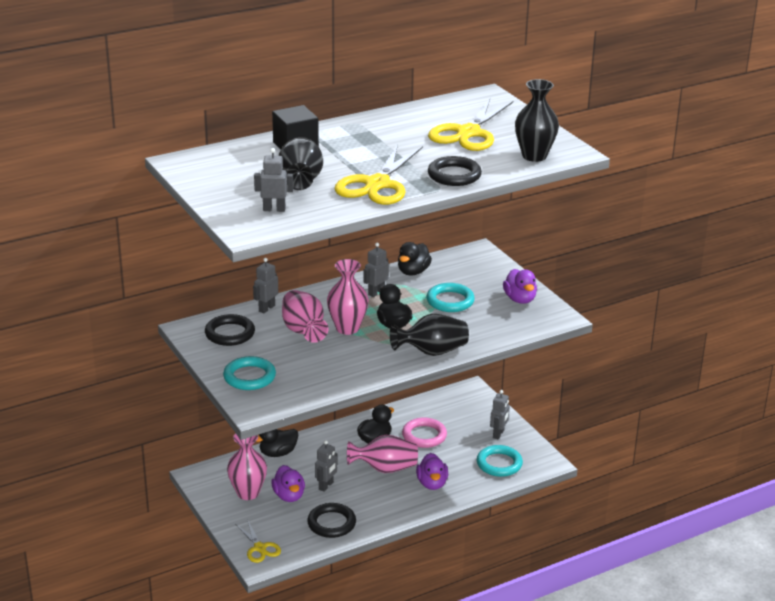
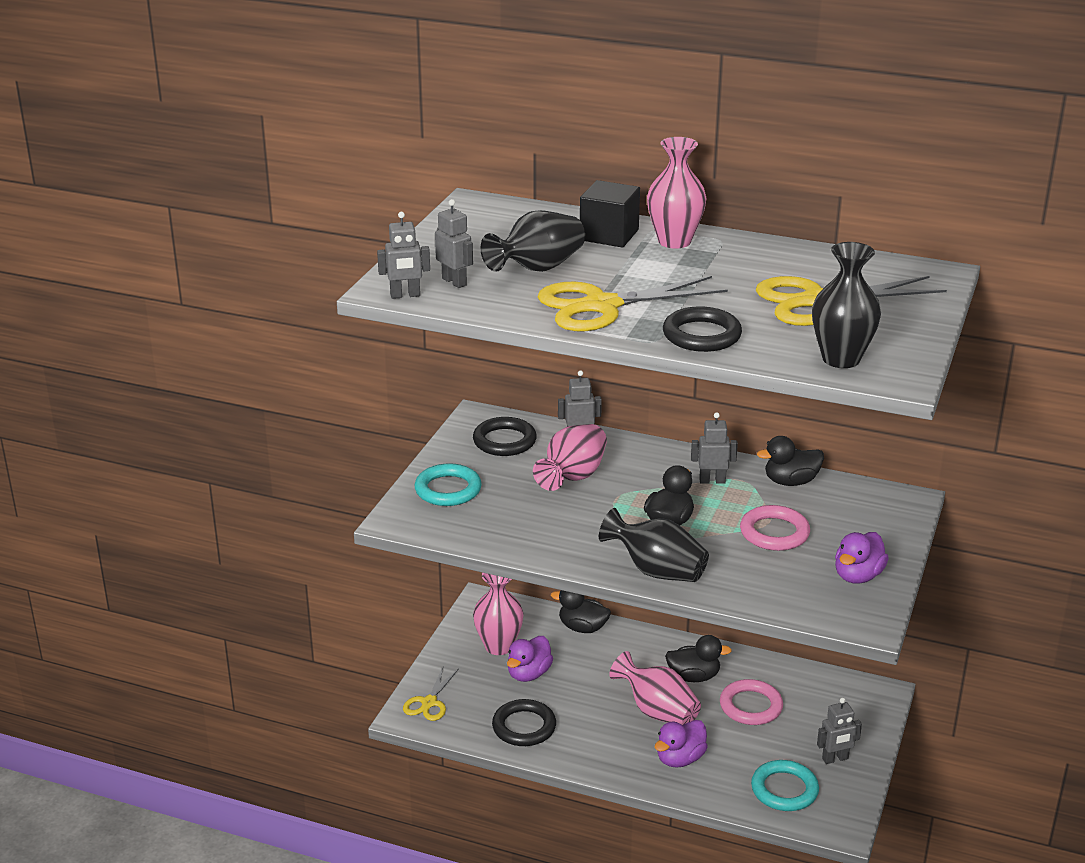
camera: 50 degrees right, 0 degrees up
grey robot [315,440,337,492] -> grey robot moved to [377,212,430,299]
pink vase [327,259,368,335] -> pink vase moved to [647,137,707,249]
turquoise ring [427,283,475,312] -> pink ring [740,505,810,551]

